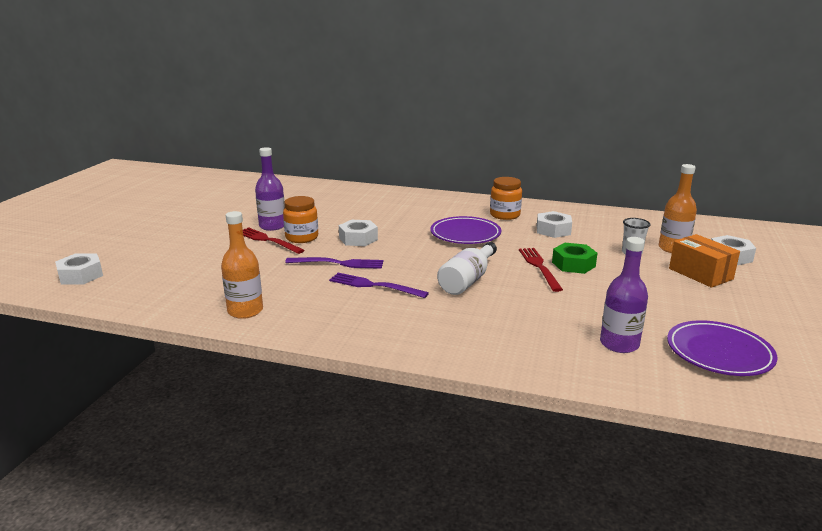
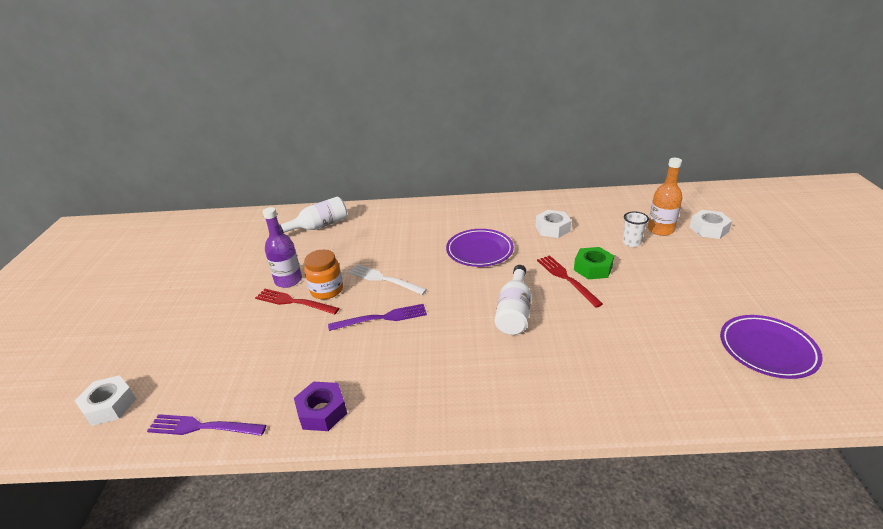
camera: 15 degrees left, 10 degrees up
orange bottle [221,211,263,319] -> purple nut [294,382,347,431]
purple fork [329,273,429,298] -> purple fork moved to [147,414,266,436]
white nut [339,220,378,246] -> white fork [348,264,427,295]
orange jar [490,177,522,220] -> none
purple bottle [600,237,648,353] -> none
orange box [669,234,740,288] -> none
none -> white bottle [279,196,347,234]

